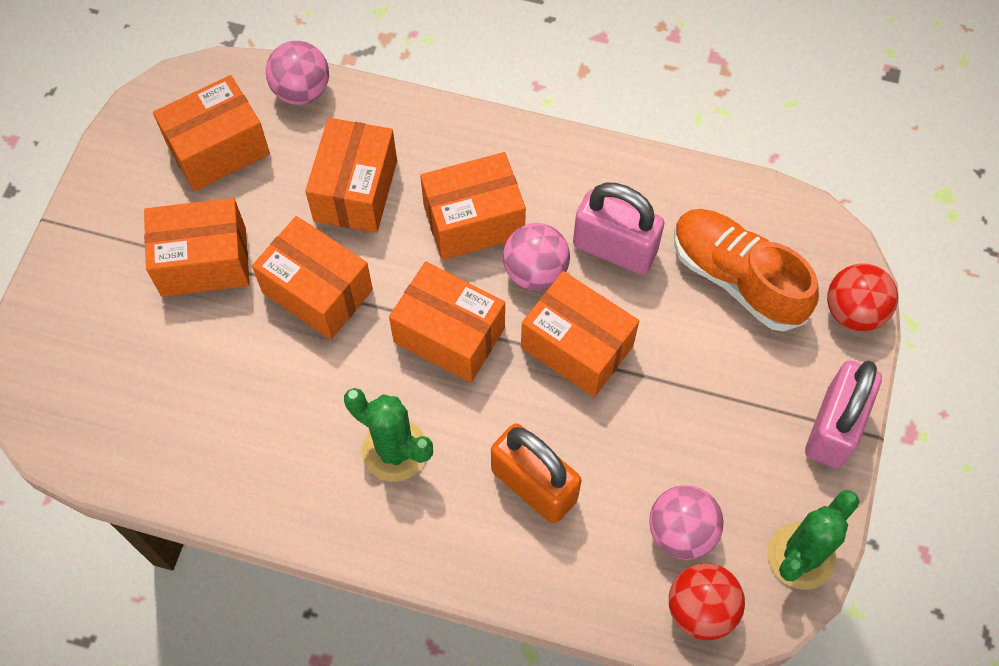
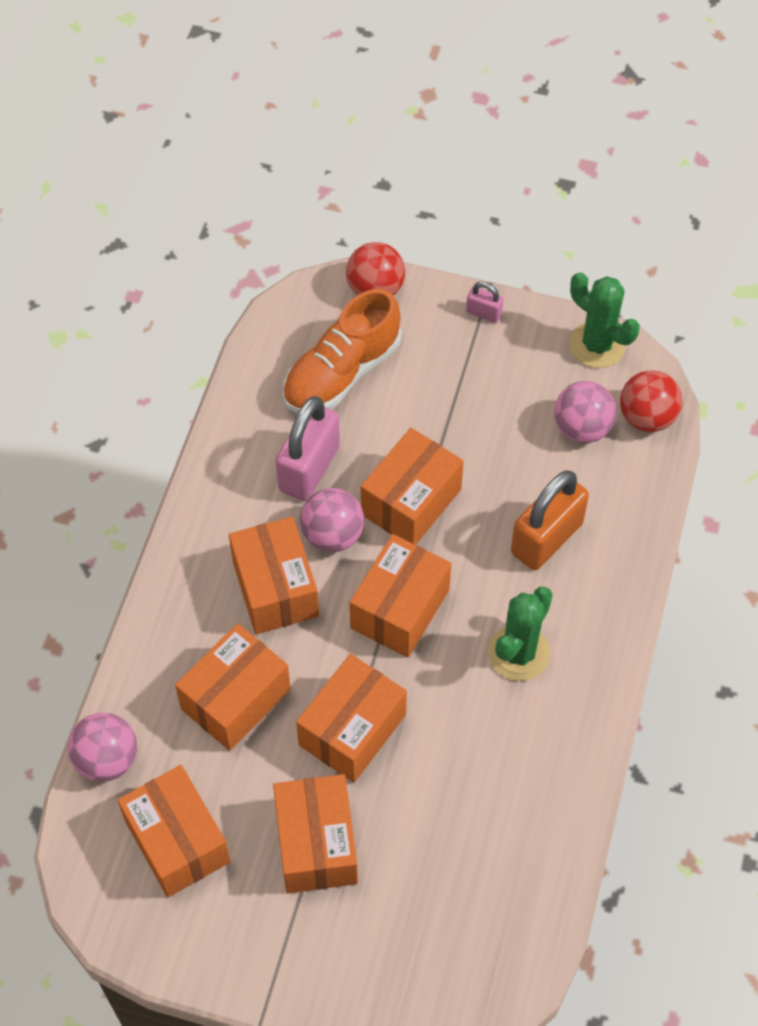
camera: 90 degrees left, 5 degrees down
orange box [305,118,397,233] -> orange box turned 60 degrees counterclockwise [175,623,291,751]
pink padlock [805,360,882,468] -> pink padlock [466,282,504,323], size x0.47

